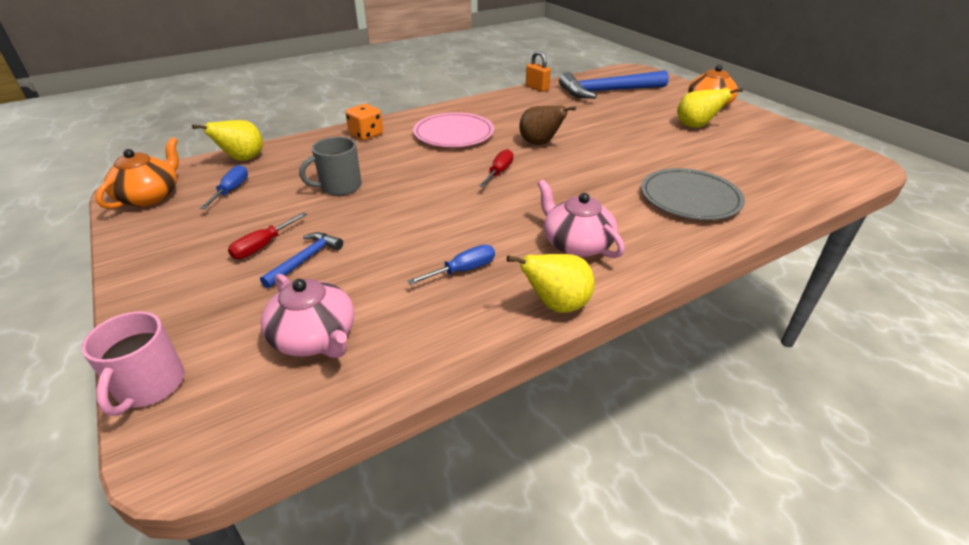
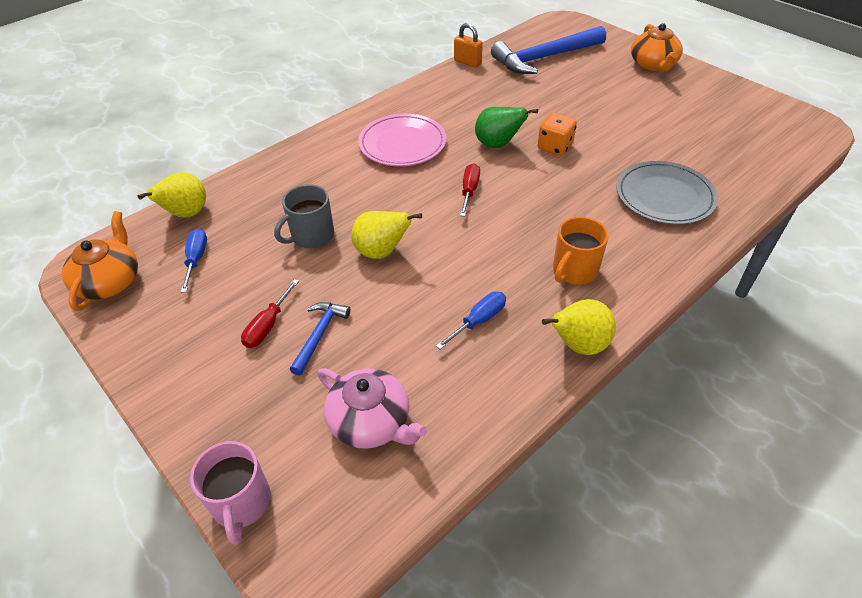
camera: 10 degrees left, 10 degrees up
orange dice [345,104,383,140] -> orange dice moved to [538,113,577,156]
brown pear [519,105,576,145] -> green pear [475,107,538,148]
pink teapot [538,180,625,258] -> orange mug [553,217,609,285]
yellow pear [677,88,743,128] -> yellow pear moved to [351,211,422,259]

